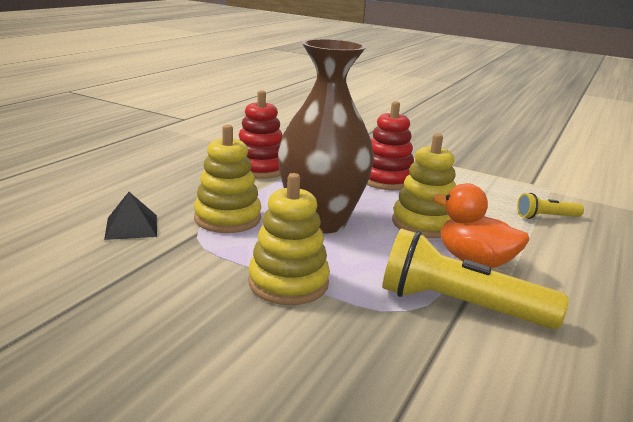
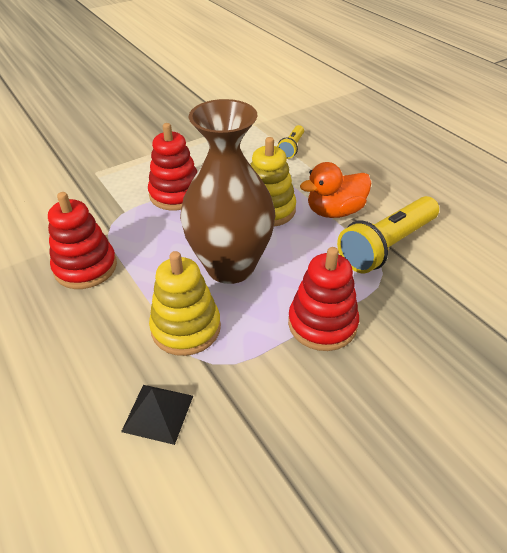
camera: 60 degrees left, 20 degrees up
yellow stacking toy [248,173,330,305] -> red stacking toy [288,247,359,351]

